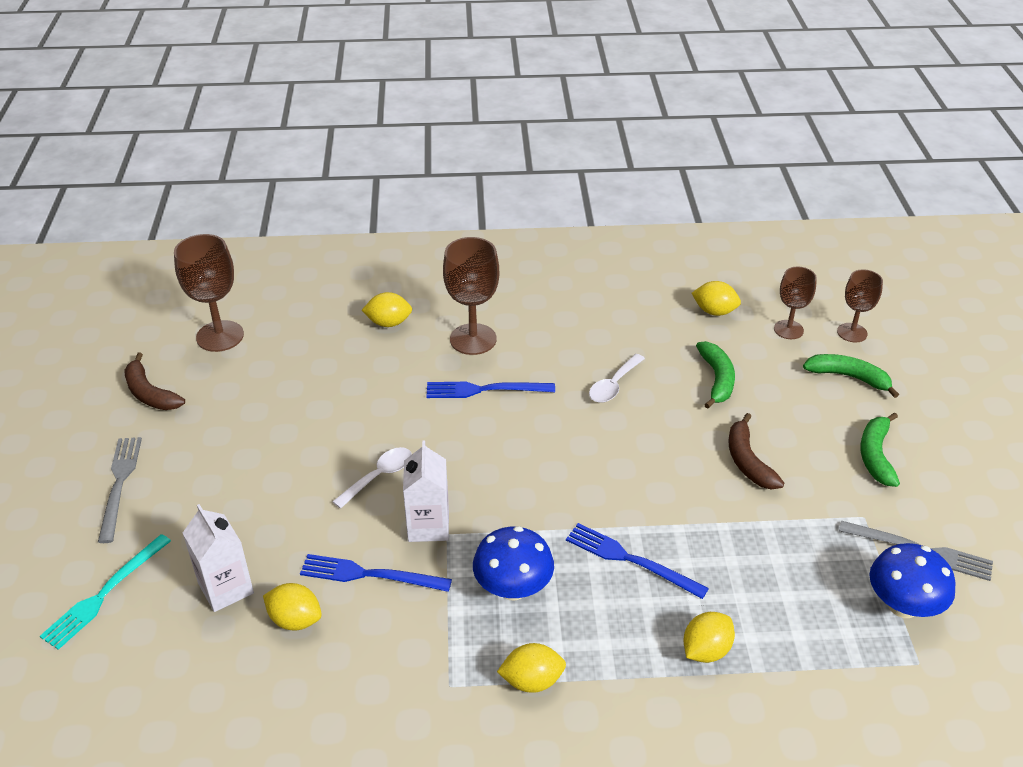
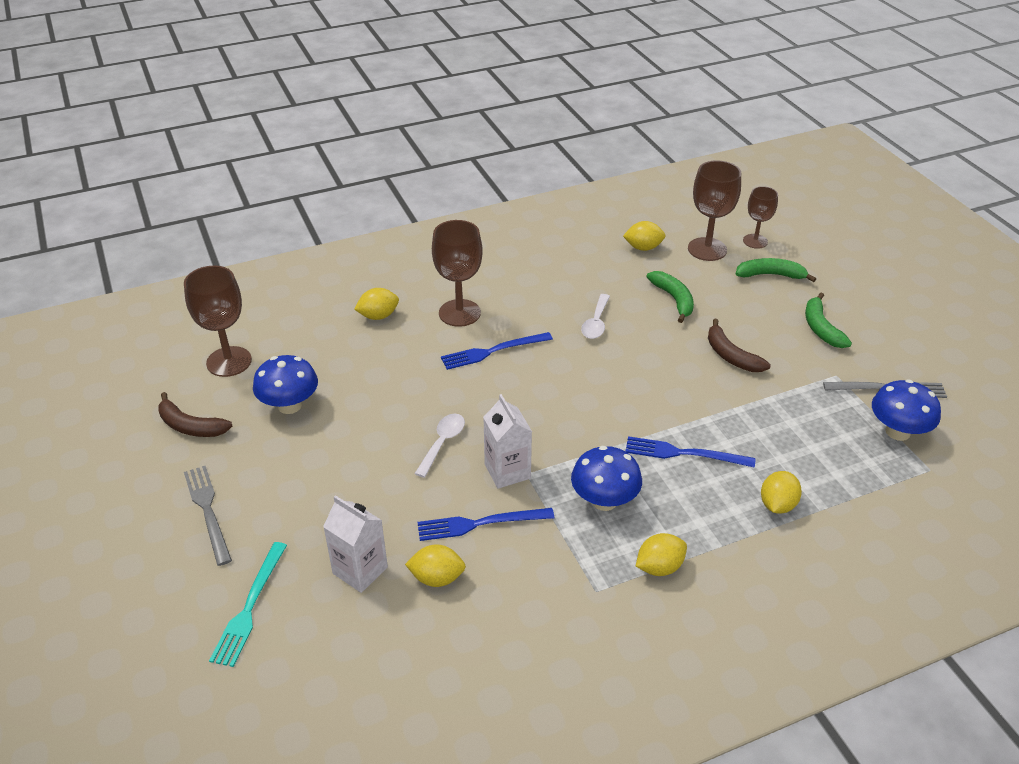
camera: 20 degrees left, 0 degrees up
brown goblet [774,266,817,339] -> brown goblet [688,160,741,261], size x1.58
none -> blue mushroom [253,355,318,414]

